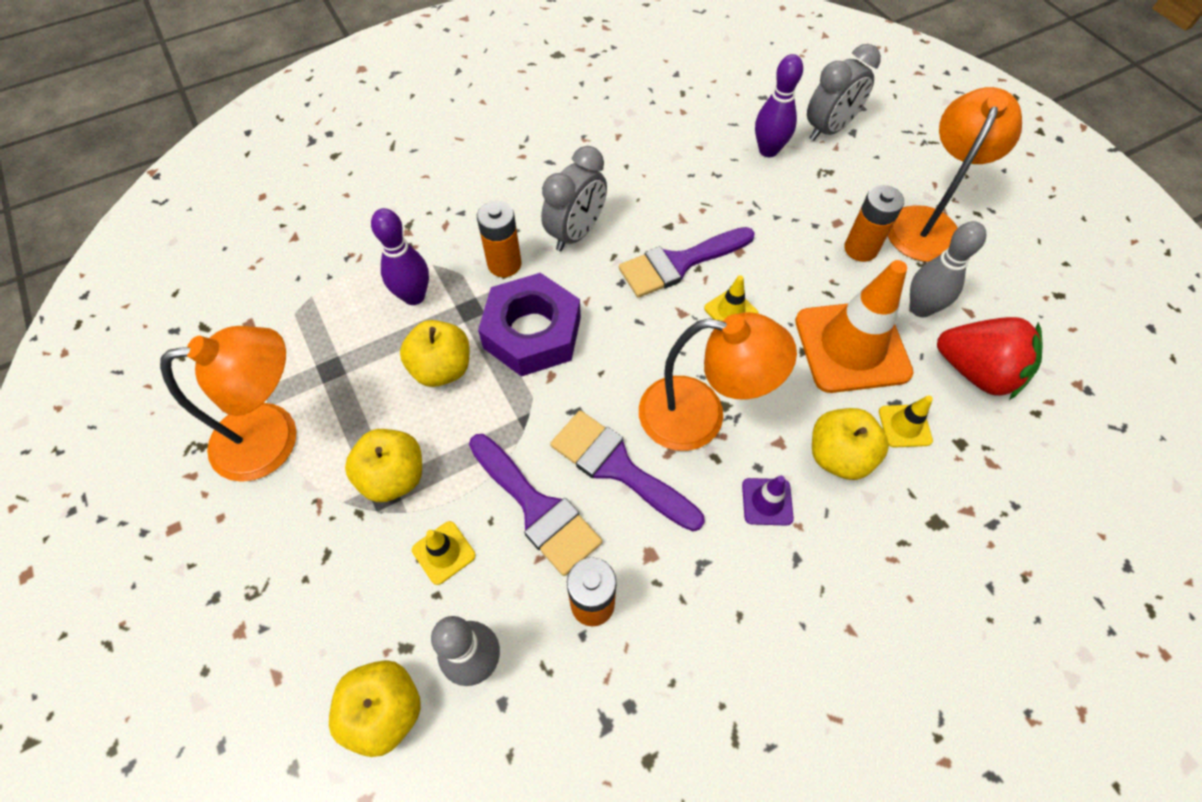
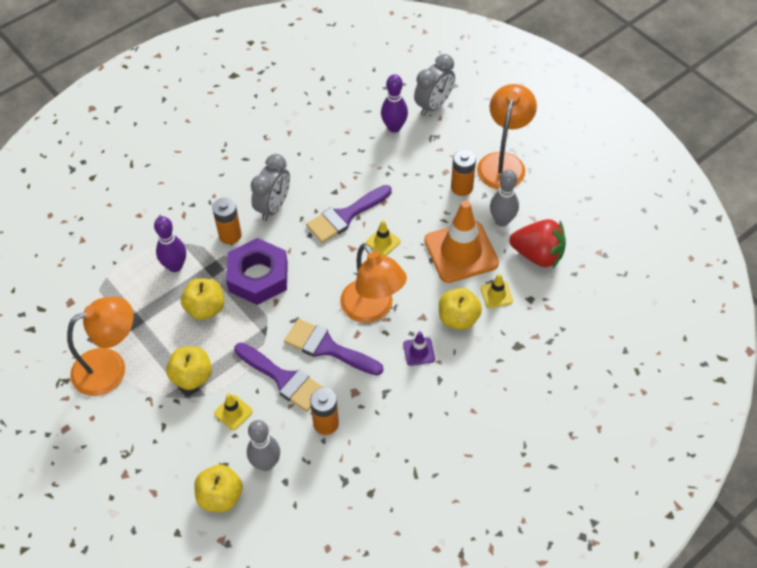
camera: 10 degrees left, 5 degrees down
orange lamp [639,312,797,451] -> orange lamp turned 60 degrees clockwise [340,243,407,323]

